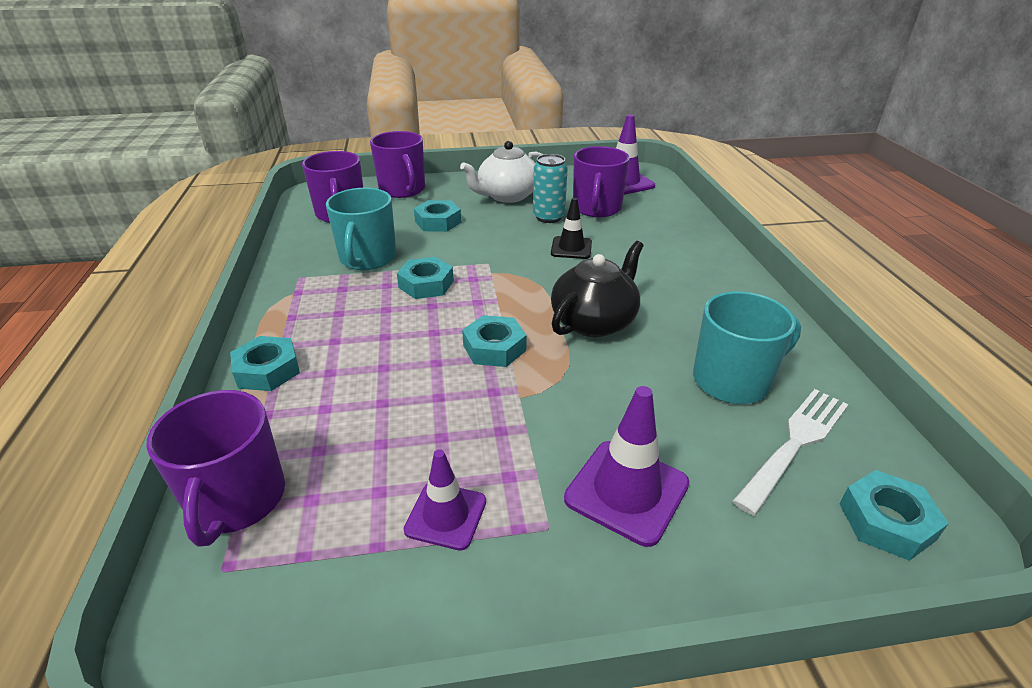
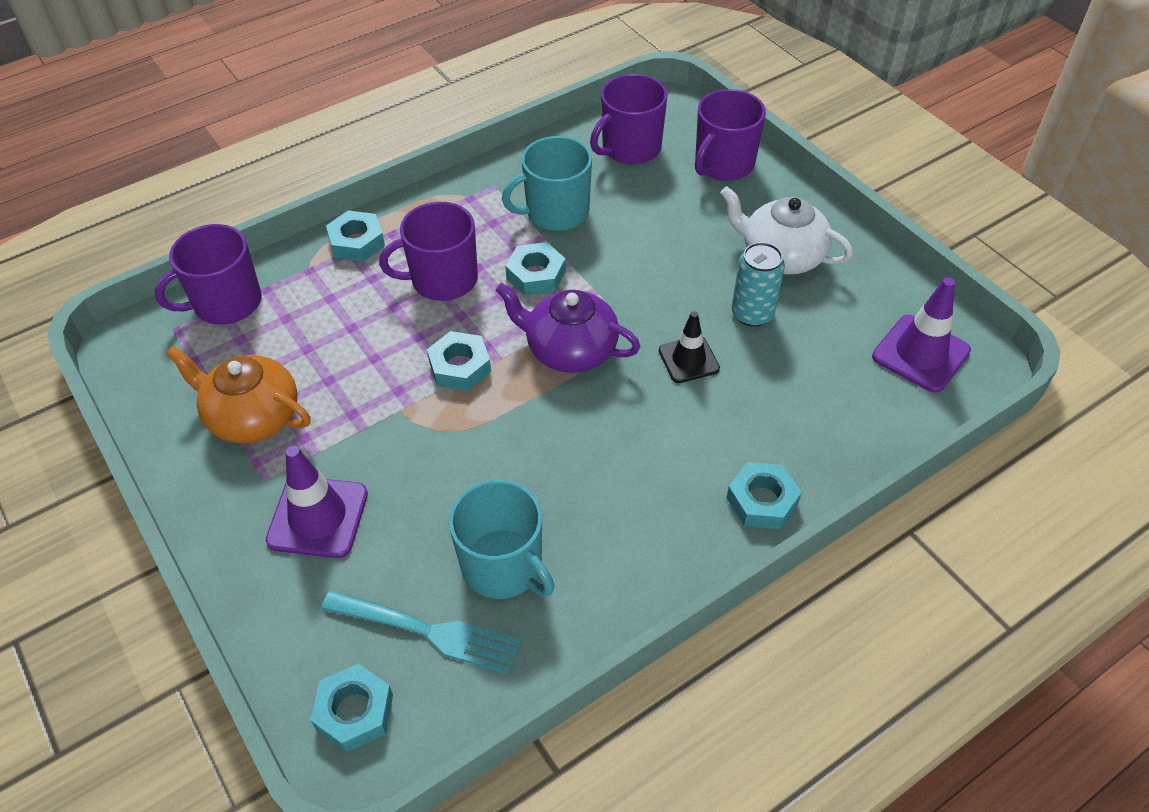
camera: 65 degrees right, 15 degrees up
purple traffic cone [404,449,486,551] -> orange teapot [166,346,311,443]
turquoise nut [414,200,461,232] -> turquoise nut moved to [727,462,802,529]
black teapot [551,241,644,337] -> none
purple mug [573,146,630,217] -> purple mug moved to [379,202,478,301]
white fork [732,389,849,516] -> turquoise fork [321,590,521,674]
none -> purple teapot [495,283,640,373]

